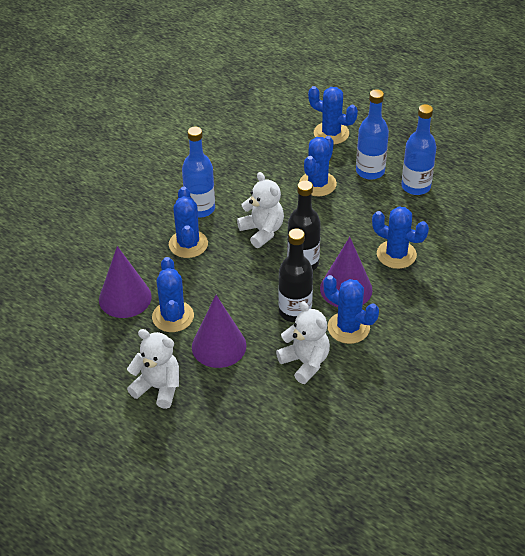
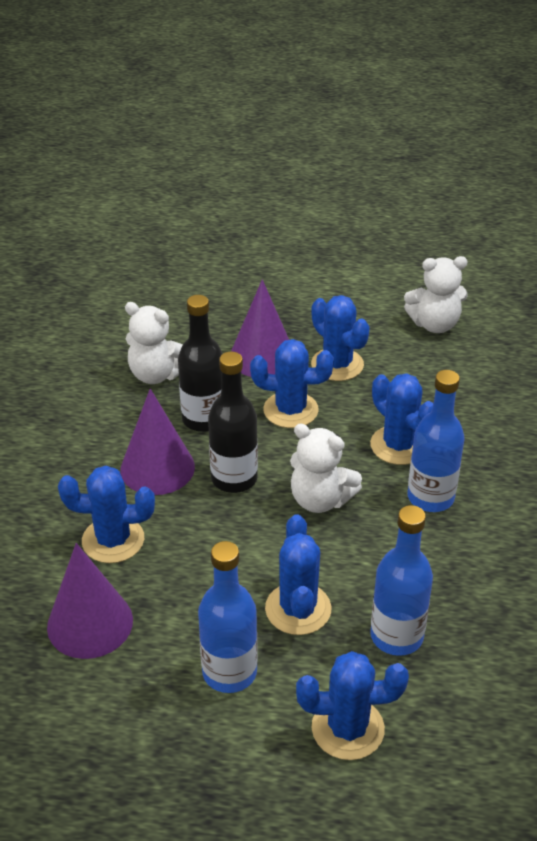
camera: 150 degrees right, 5 degrees down
purple cone [99,246,152,318] -> purple cone moved to [47,543,133,659]
white teddy bear [127,329,179,409] -> white teddy bear moved to [404,256,468,333]
blue cactus [323,275,379,344] -> blue cactus moved to [250,339,334,428]
blue bottle [401,104,437,195] -> blue bottle moved to [370,505,433,656]

